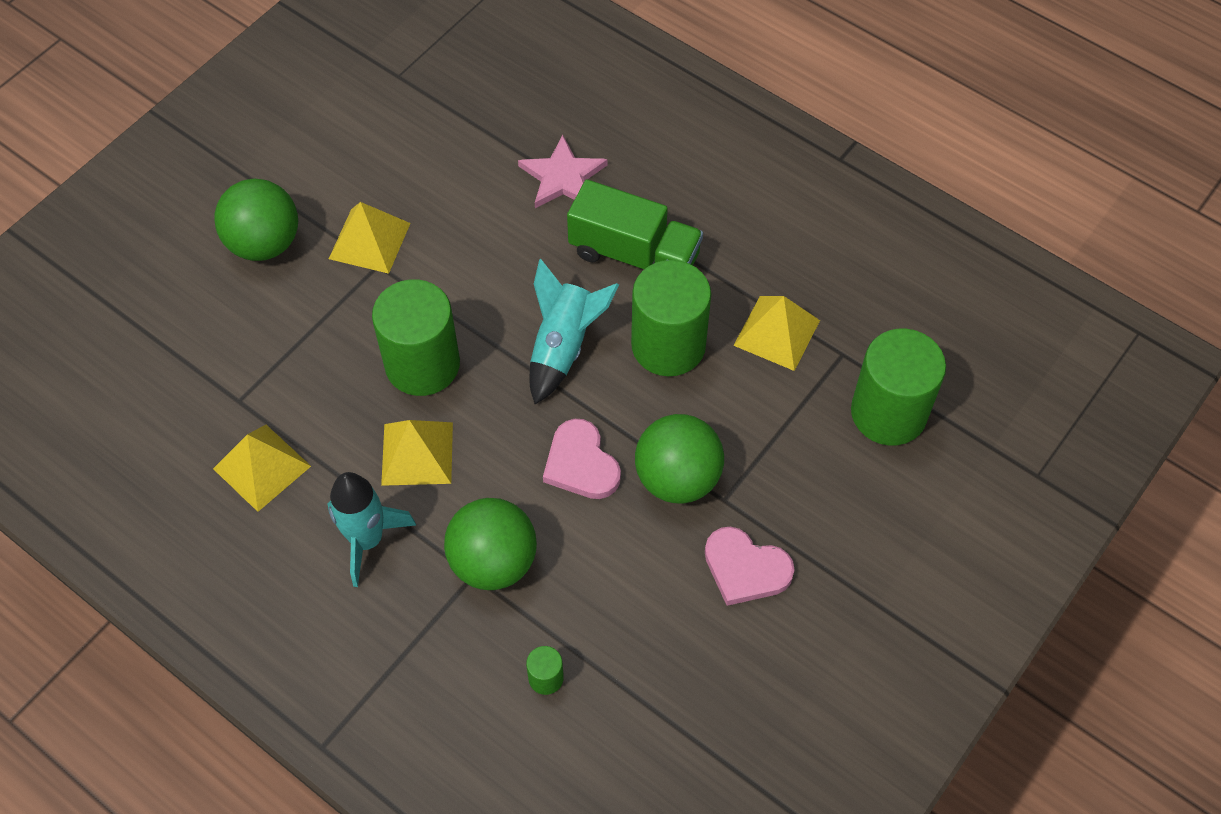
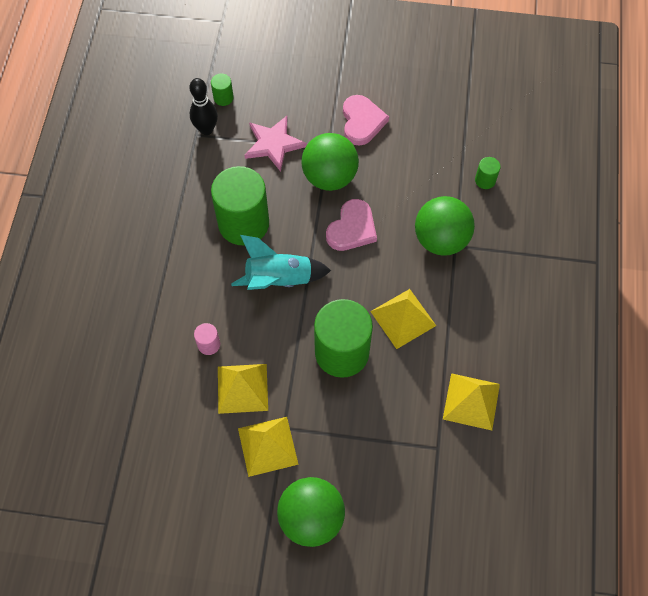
camera: 120 degrees left, 5 degrees up
turquoise rocket [327,472,416,587] -> none
pink star [518,135,608,208] -> pink star moved to [244,116,307,172]
green truck [567,180,703,269] -> none
yellow pyramid [733,296,820,371] -> yellow pyramid moved to [218,364,268,414]
green cylinder [851,329,946,446] -> green cylinder [211,73,234,106], size x0.42
none -> black bowling pin [189,78,218,135]
none -> pink cylinder [194,323,220,355]

